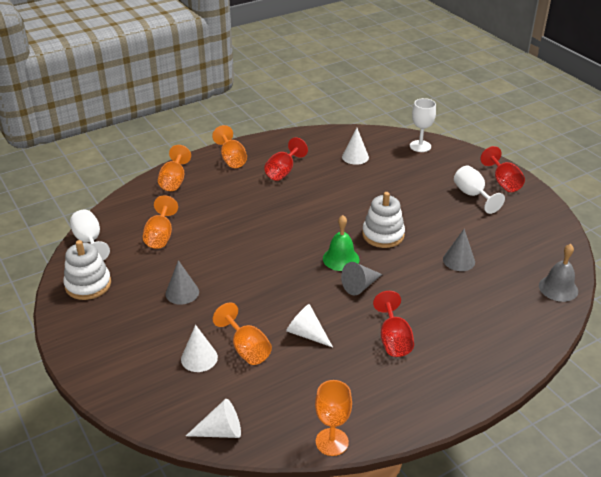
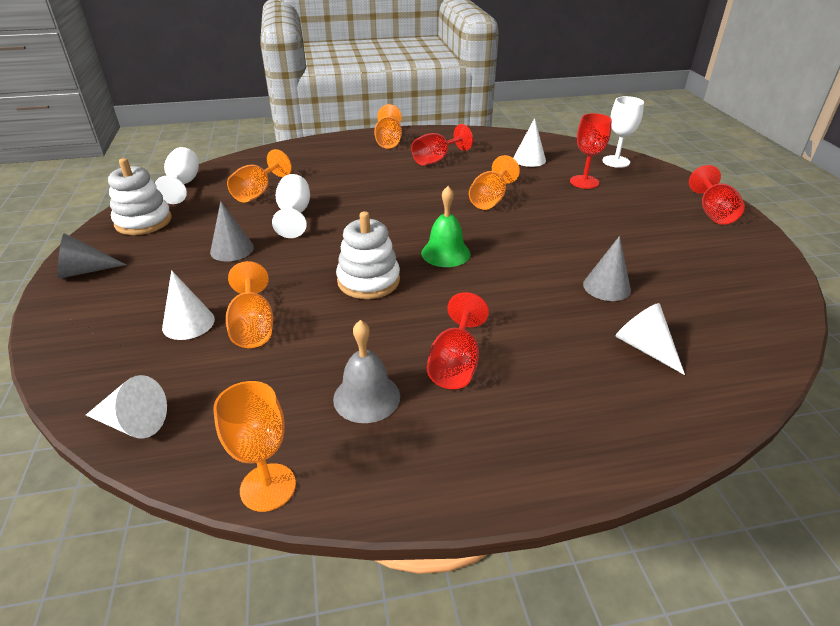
camera: 20 degrees right, 0 degrees up
orange goblet [158,145,191,191] -> orange goblet moved to [469,155,520,210]
white cone [286,304,333,347] -> white cone moved to [616,303,685,375]
grey cone [341,262,382,295] -> grey cone moved to [58,233,127,279]
white stacking toy [362,192,405,248] -> white stacking toy moved to [336,211,400,299]
white goblet [454,165,505,214] -> white goblet moved to [272,174,310,238]
grey bell [539,244,578,302] -> grey bell moved to [333,320,400,423]
none -> red goblet [570,113,612,189]

